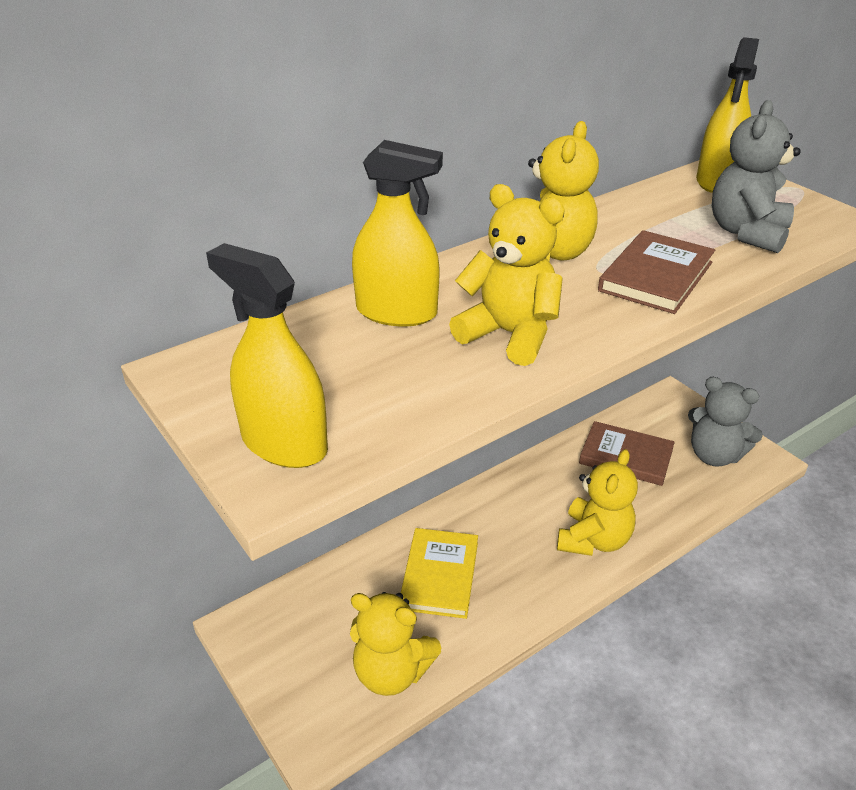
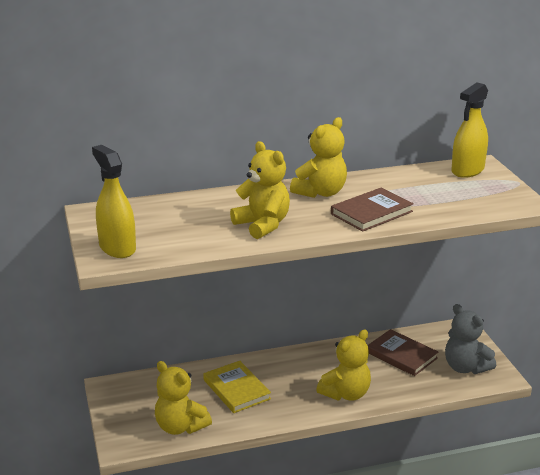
camera: 20 degrees right, 10 degrees down
yellow spray bottle [352,140,443,326] -> none
yellow book [401,528,478,619] -> yellow book turned 60 degrees counterclockwise [203,361,271,413]
grey teddy bear [712,100,801,253] -> none

